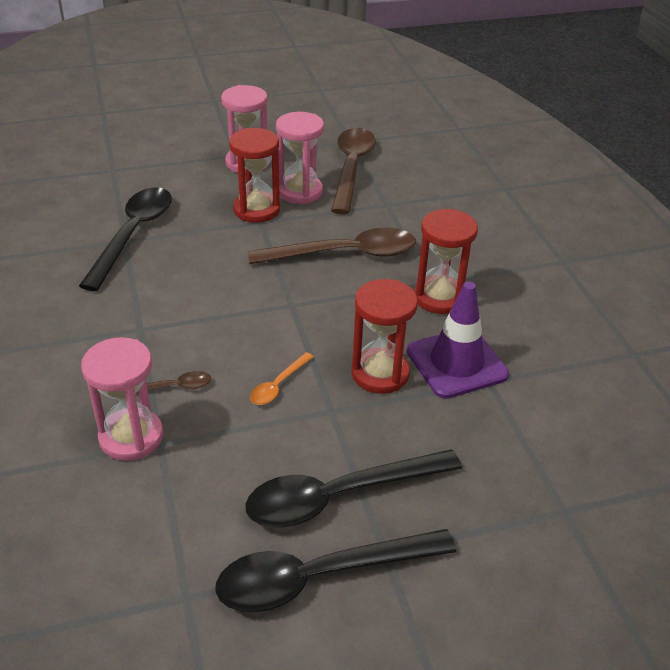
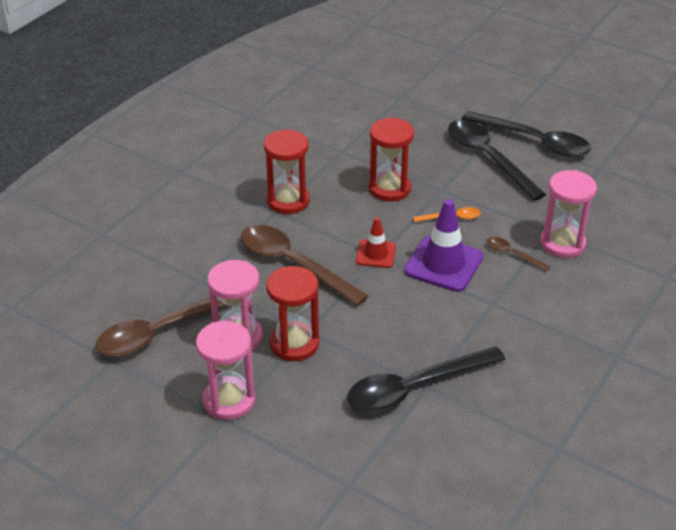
camera: 130 degrees left, 0 degrees up
black spoon [245,449,462,527] -> black spoon turned 150 degrees counterclockwise [448,120,546,201]
purple traffic cone [407,281,509,399] -> purple traffic cone moved to [404,199,483,292]
none -> red traffic cone [356,217,396,268]

